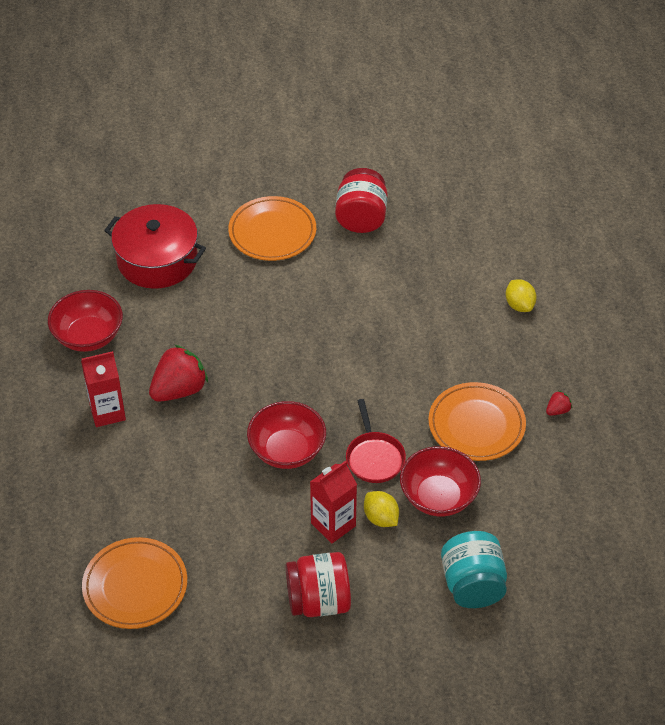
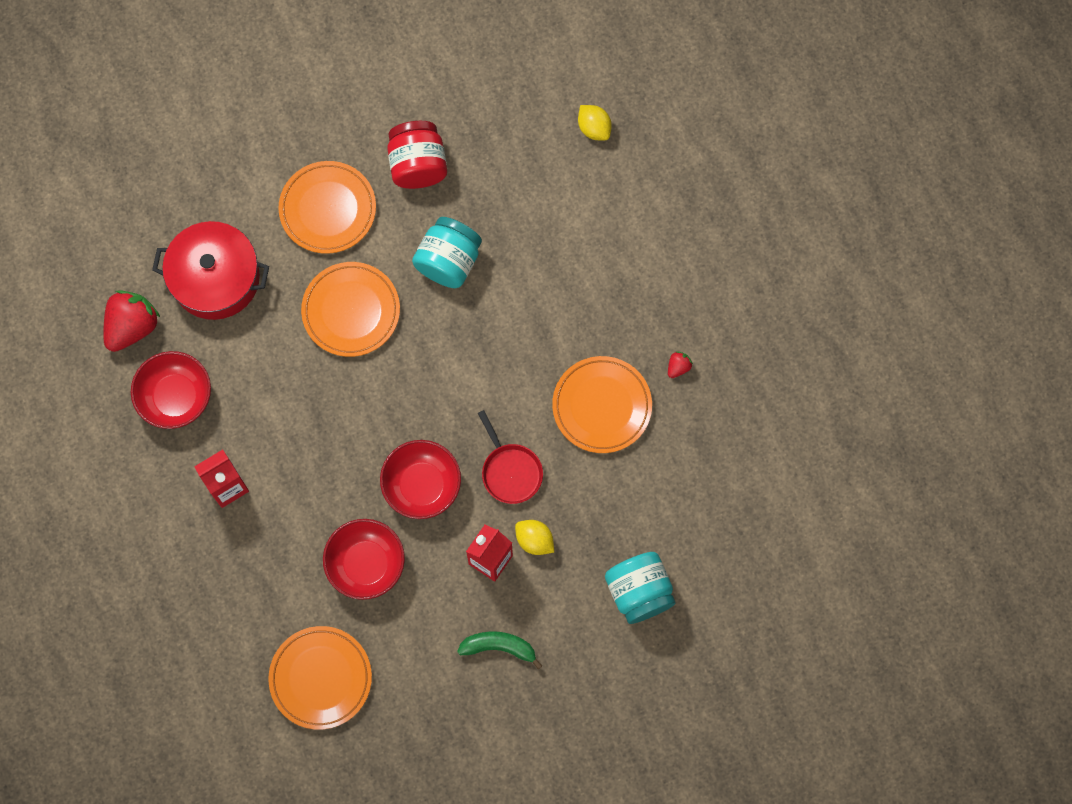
camera: 15 degrees left, 25 degrees up
red strawberry [149,345,208,402] -> red strawberry moved to [103,290,160,352]
red jar [286,552,351,617] -> green banana [457,631,543,670]
red bowl [400,446,481,516] -> red bowl moved to [323,519,405,600]
yellow lemon [506,279,537,312] -> yellow lemon moved to [578,105,612,140]
none -> orange plate [301,262,400,357]
none -> turquoise jar [412,217,482,288]

